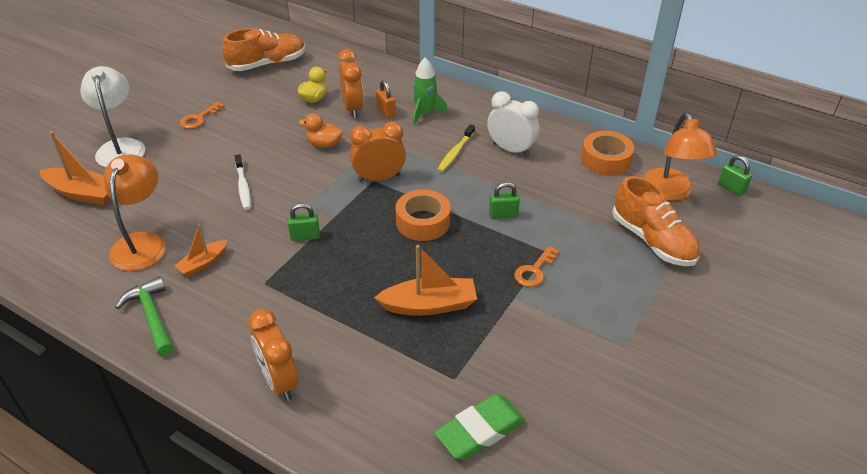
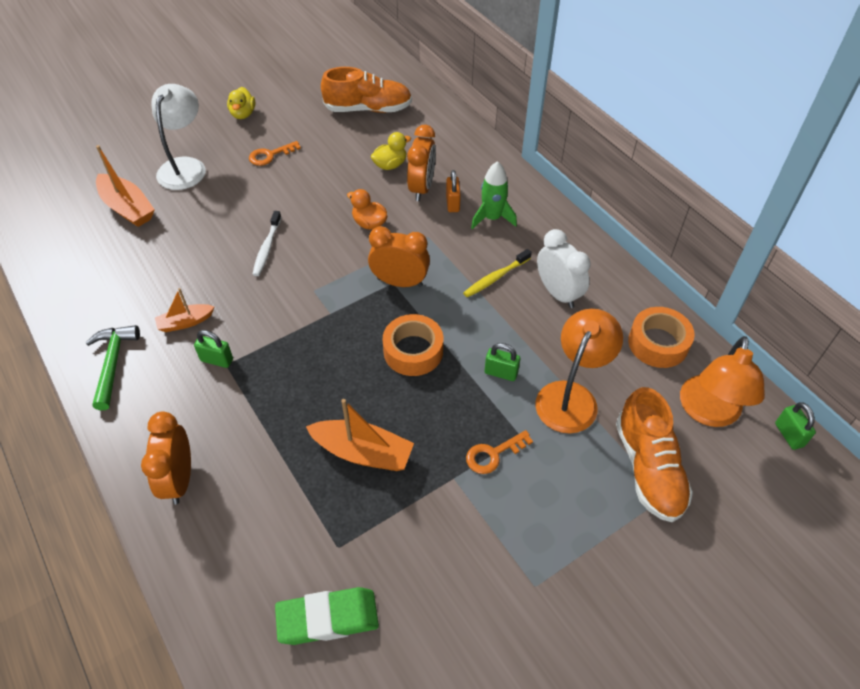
camera: 25 degrees right, 10 degrees up
orange lamp [104,154,166,271] -> orange lamp moved to [535,309,623,433]
green padlock [288,203,320,241] -> green padlock moved to [194,330,233,368]
none -> yellow duck [227,87,255,119]

